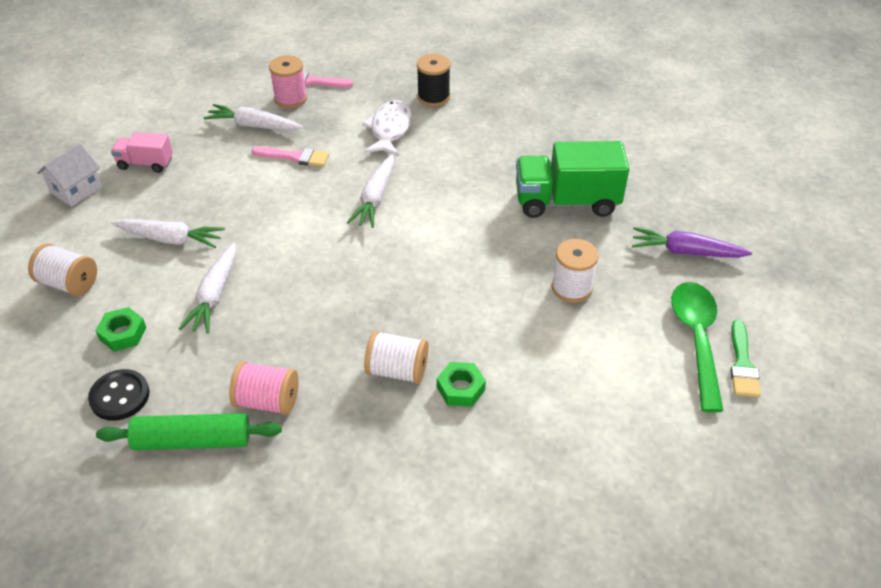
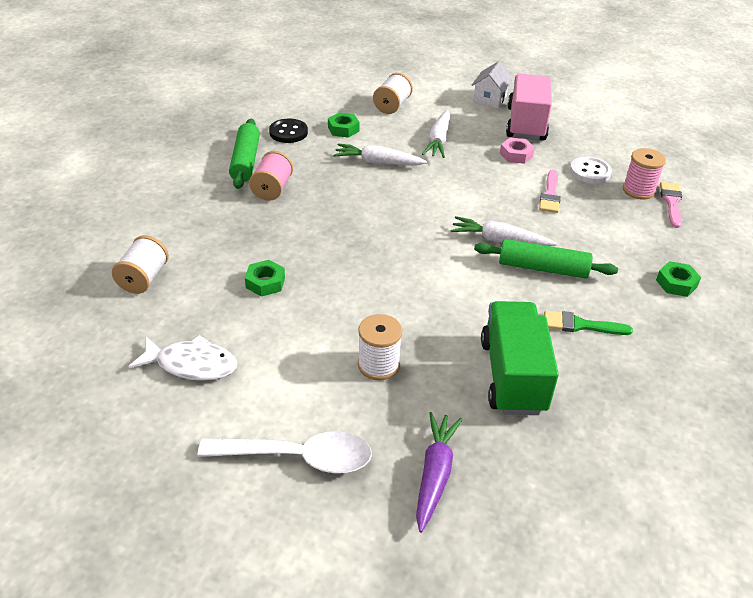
camera: 90 degrees right, 5 degrees down
white house [37,144,102,207] -> white house turned 75 degrees clockwise [472,61,513,108]
pink truck [111,132,173,173] -> pink truck [506,74,552,141], size x1.84
white carrot [204,104,303,130] -> white button [570,157,612,183]
white fish [362,100,412,156] -> white fish moved to [128,335,237,381]
white spool [364,331,428,384] -> white spool moved to [112,235,169,294]
black spool [417,54,450,107] -> green nut [656,261,701,297]
green spoon [671,282,723,412] -> white spoon [198,431,372,473]
green brush [730,320,761,397] -> green brush moved to [544,310,633,335]
none -> green rolling pin [474,239,618,279]
none -> pink nut [500,137,535,164]

